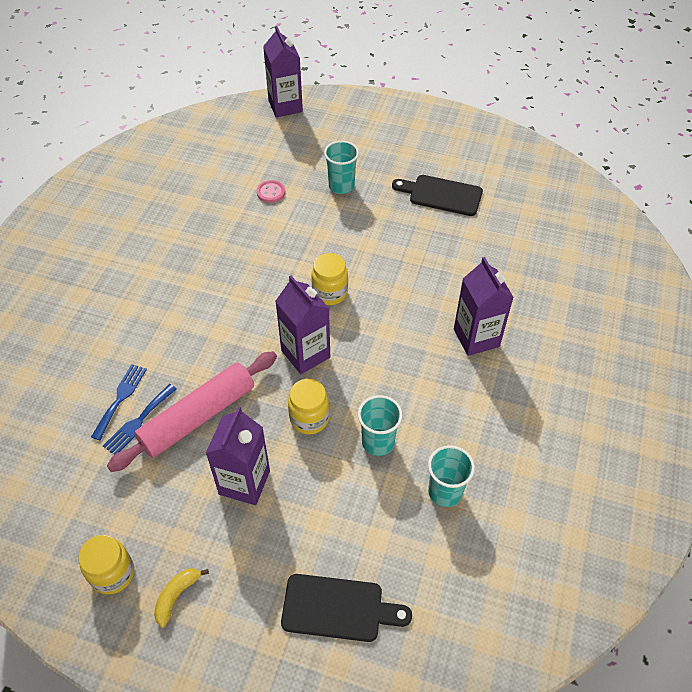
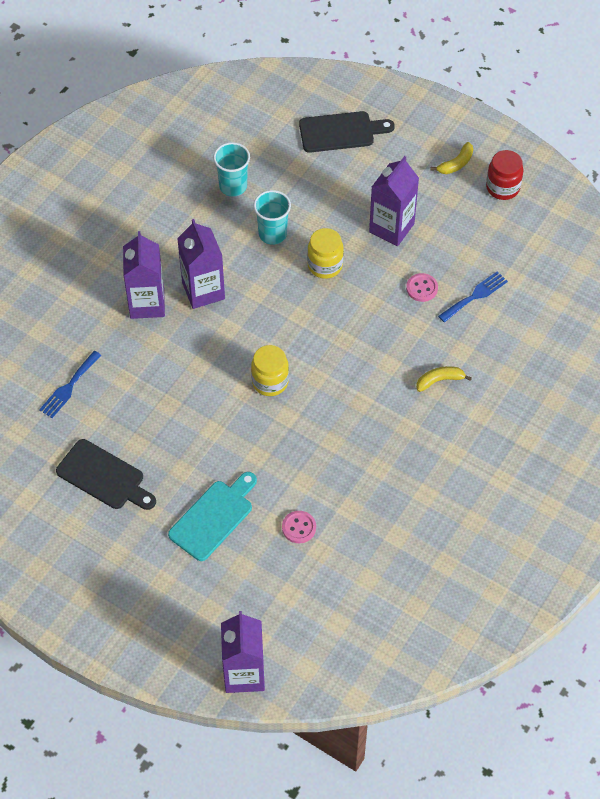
camera: 165 degrees left, 5 degrees up
yellow jar [78,535,134,594] -> red jar [486,150,523,200]
blue fork [91,364,147,440] -> blue fork moved to [39,351,102,418]
pink rolling pin [107,351,277,472] -> pink button [406,273,438,302]
purple carton [275,275,330,374] -> purple carton moved to [177,219,225,309]
black cutting board [281,574,412,642] -> black cutting board turned 150 degrees clockwise [299,111,395,153]
turquoise cup [324,141,359,194] -> turquoise cutting board [168,472,257,561]
none -> yellow banana [416,366,472,392]

